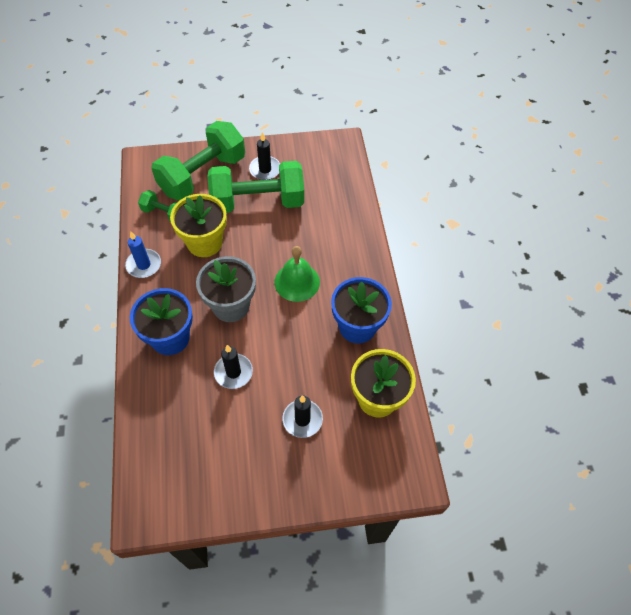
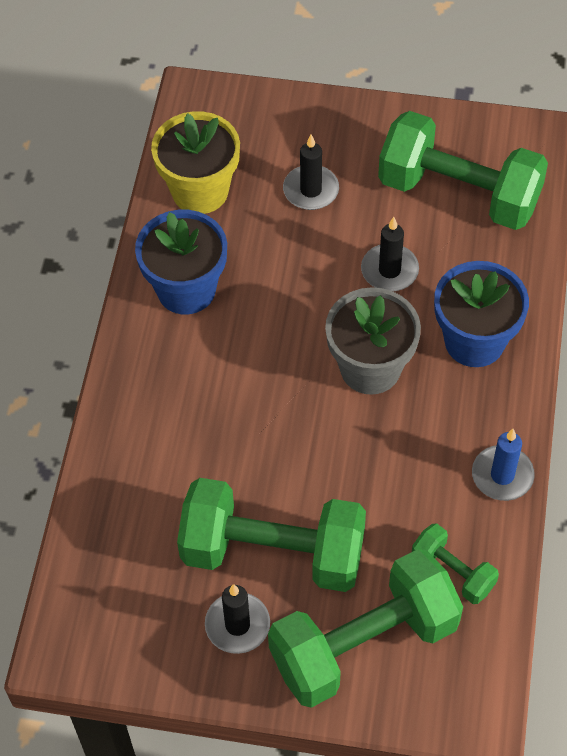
camera: 160 degrees left, 0 degrees up
yellow flower pot [170,194,227,257] -> none
green bell [274,246,320,302] -> none
none -> green dumbbell [378,111,548,230]

